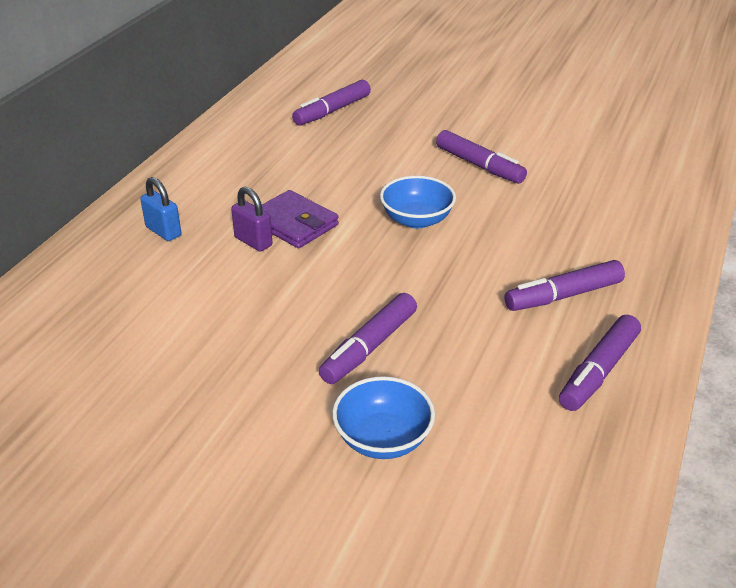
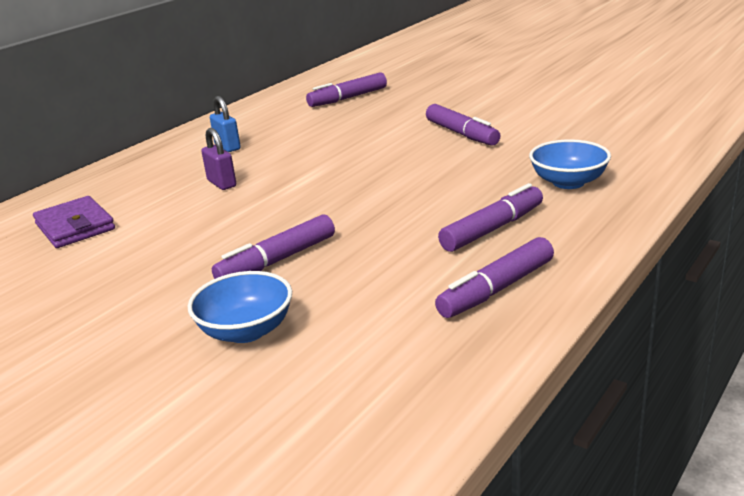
camera: 15 degrees right, 10 degrees down
blue padlock [140,177,181,241] -> blue padlock moved to [210,96,241,152]
purple wallet [262,190,339,248] -> purple wallet moved to [33,196,115,248]
blue bowl [380,176,456,229] -> blue bowl moved to [529,139,611,189]
purple marker [505,260,625,311] -> purple marker turned 150 degrees clockwise [438,183,543,252]

